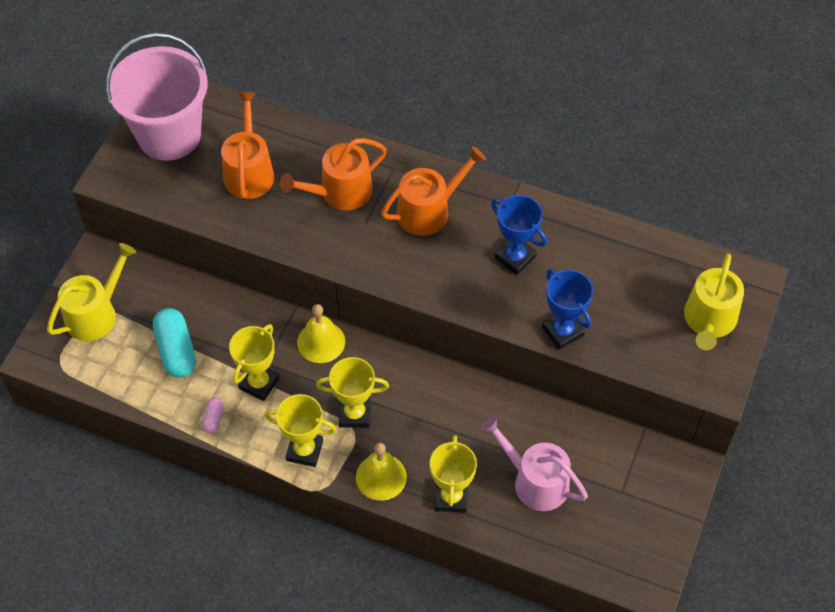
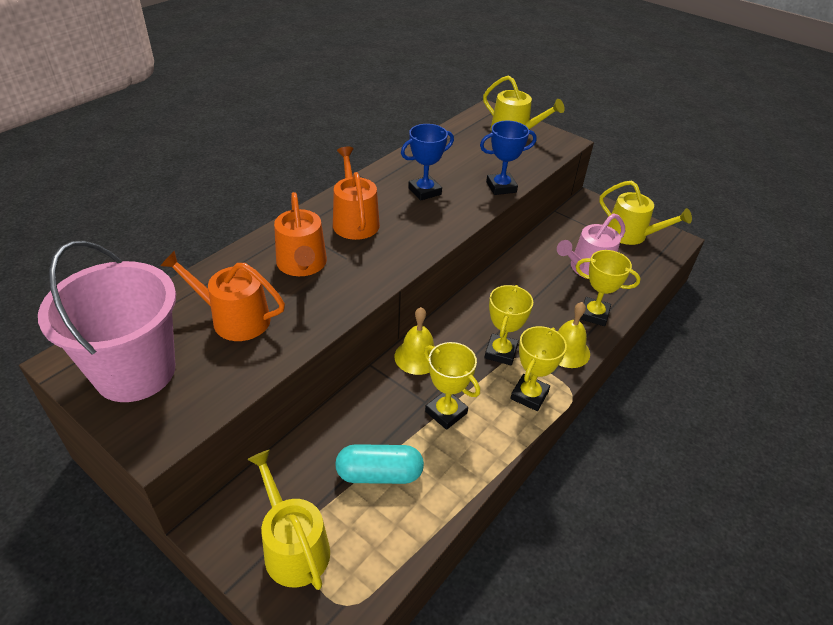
camera: 75 degrees left, 15 degrees down
pink capsule [202,397,224,433] -> none
none -> yellow watering can [599,181,692,245]

